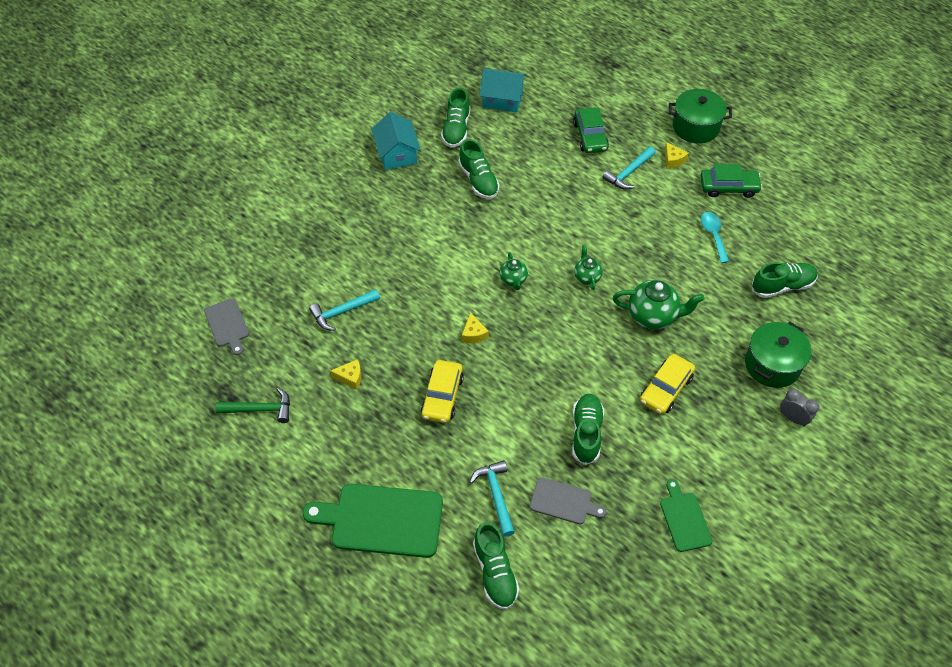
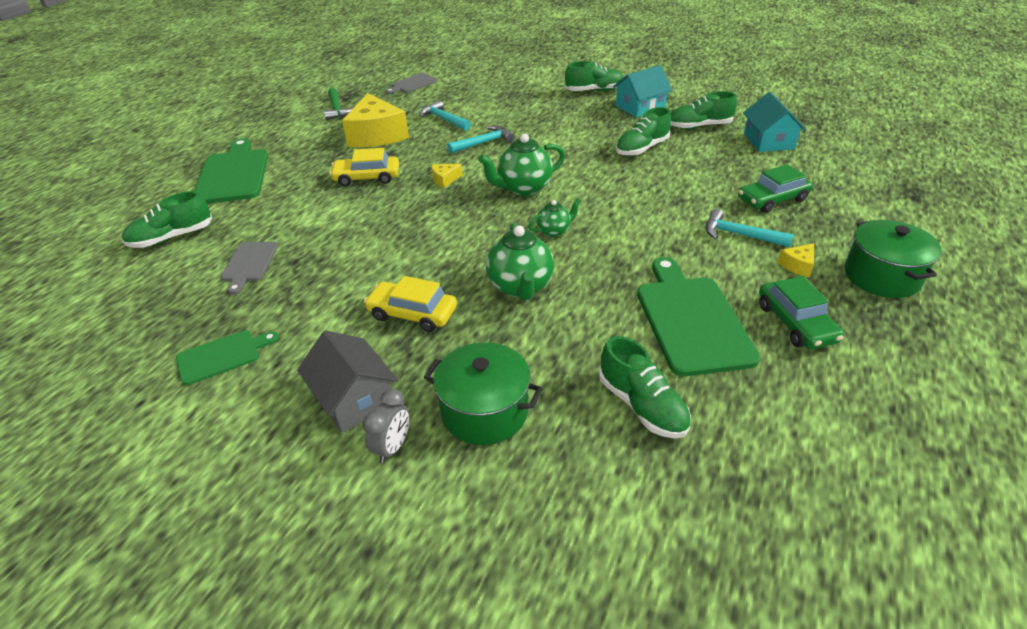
camera: 75 degrees right, 15 degrees down
yellow cheese [330,359,361,390] -> yellow cheese [342,93,409,147], size x2.41
turquoise hammer [469,460,515,537] -> turquoise hammer moved to [447,126,515,154]
green teapot [500,252,528,290] -> green teapot [478,134,565,196], size x1.76
green shoe [572,394,604,465] -> green shoe moved to [565,61,624,91]
turquoise spoon [701,212,729,263] -> green cutting board [637,257,760,377]
none -> grey house [297,330,398,433]

